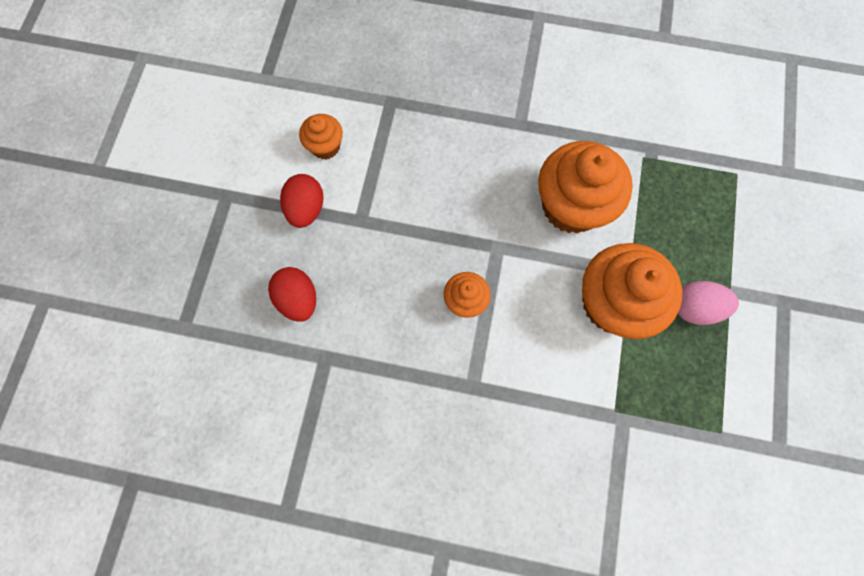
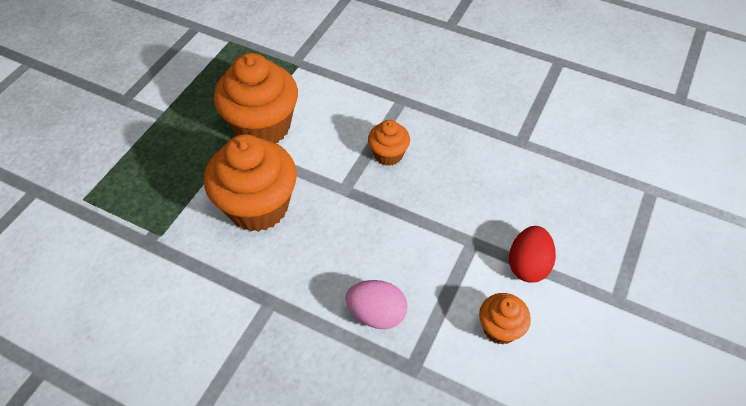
camera: 165 degrees left, 20 degrees down
red egg [268,267,316,322] -> none
pink egg [678,281,739,325] -> pink egg moved to [345,280,408,329]

